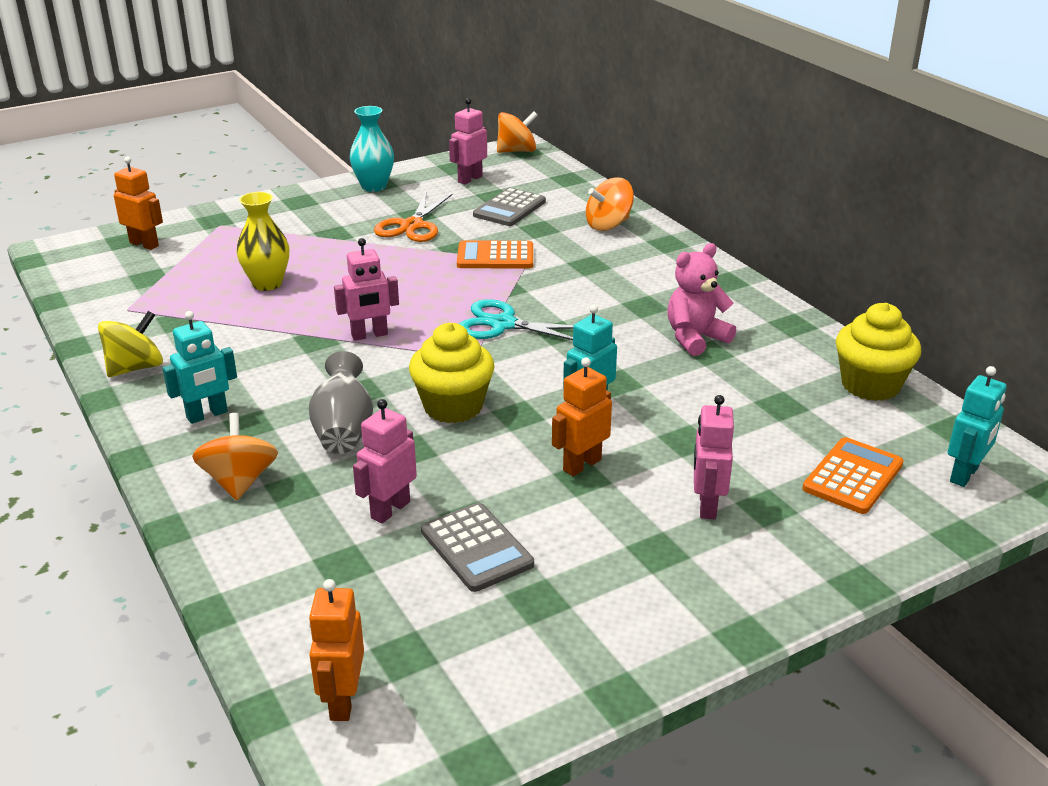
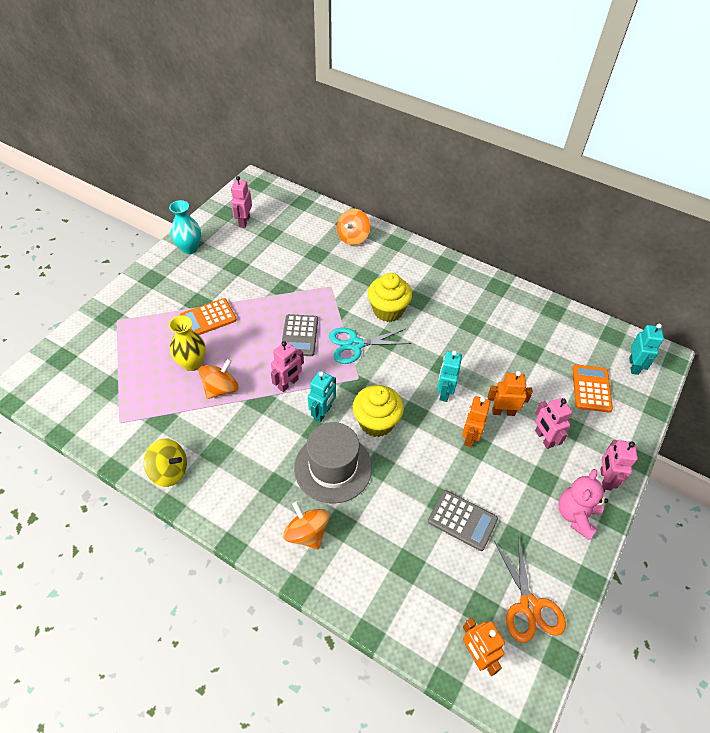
camera: 30 degrees left, 20 degrees up
yellow spinning top [98,311,163,377] -> yellow spinning top turned 90 degrees clockwise [144,438,187,487]
orange robot [114,156,163,250] -> orange robot moved to [488,371,533,416]
turquoise robot [162,311,237,424] -> turquoise robot moved to [308,371,336,423]
grey vase [309,351,373,454] -> grey hat [294,422,372,504]
pink robot [353,399,417,524] -> pink robot moved to [600,440,638,491]
orange scissors [374,193,453,242] -> orange scissors moved to [494,535,566,643]
orange calculator [457,241,533,268] -> orange calculator moved to [180,298,237,335]
grey calculator [473,188,546,226] -> grey calculator moved to [282,314,318,356]
orange spinning top [497,111,538,153] -> orange spinning top moved to [199,359,238,399]
pink teddy bear [667,243,736,356] -> pink teddy bear moved to [558,469,608,540]
yellow cupcake [836,303,921,401] -> yellow cupcake moved to [368,273,412,322]

